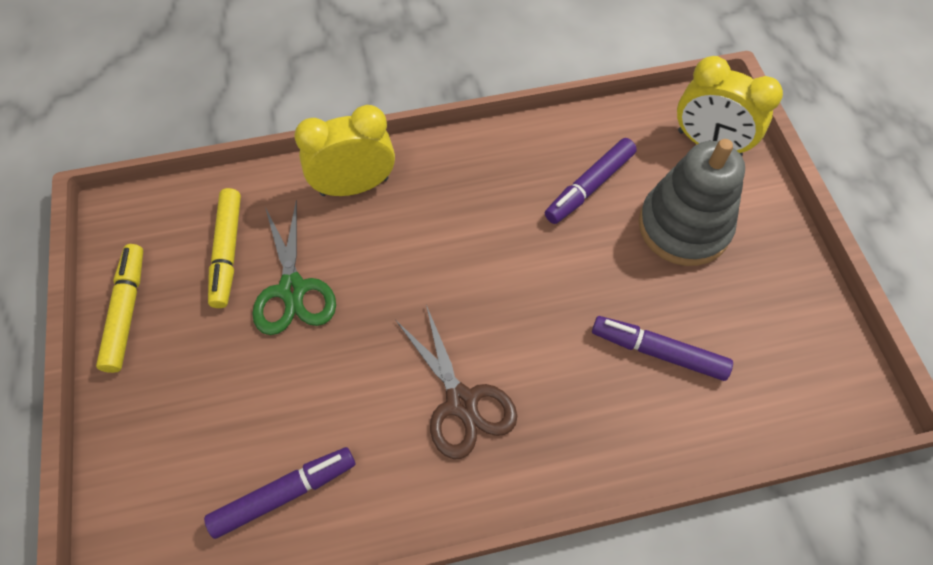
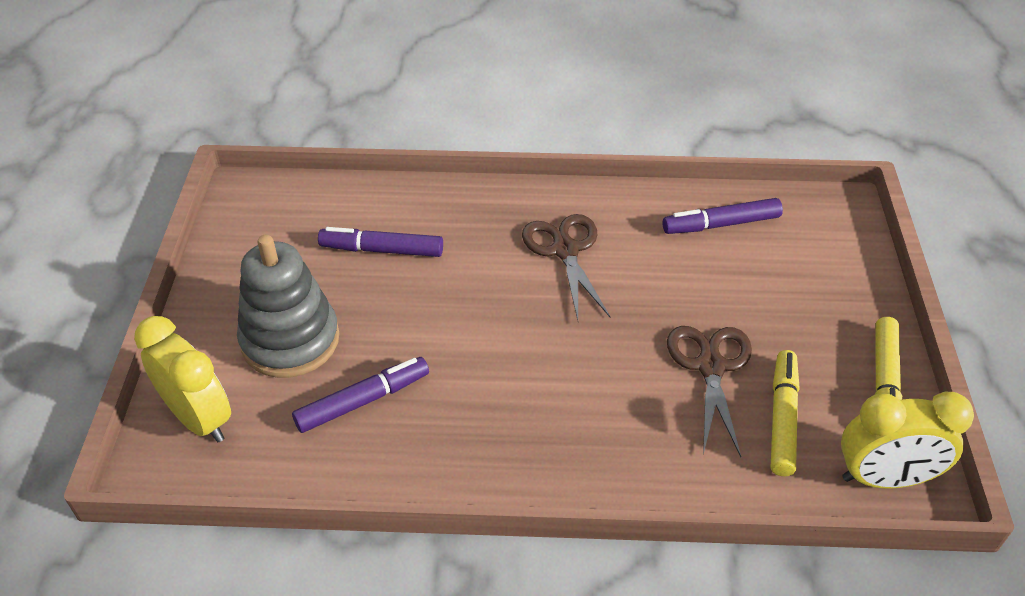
camera: 165 degrees left, 15 degrees down
green scissors [252,200,336,335] -> brown scissors [667,326,752,457]
yellow clock [294,105,395,196] -> yellow clock moved to [841,392,974,489]
purple marker [592,316,733,381] -> purple marker turned 150 degrees clockwise [318,227,443,257]

